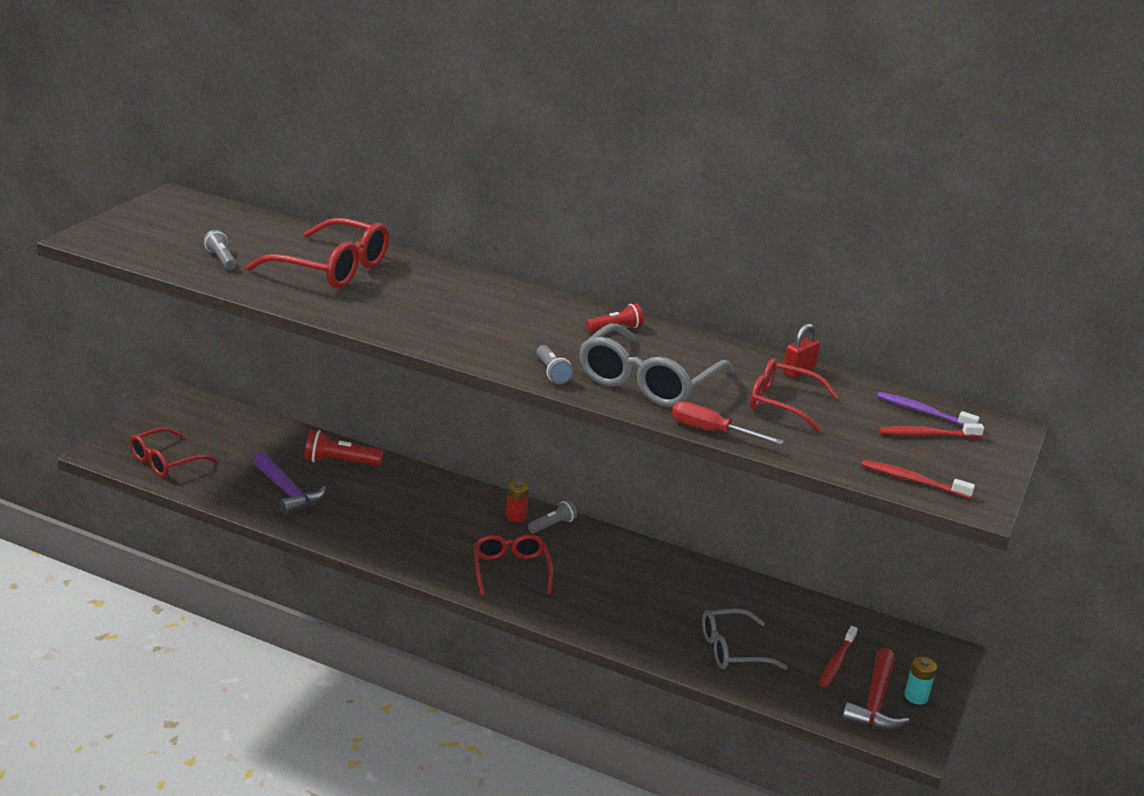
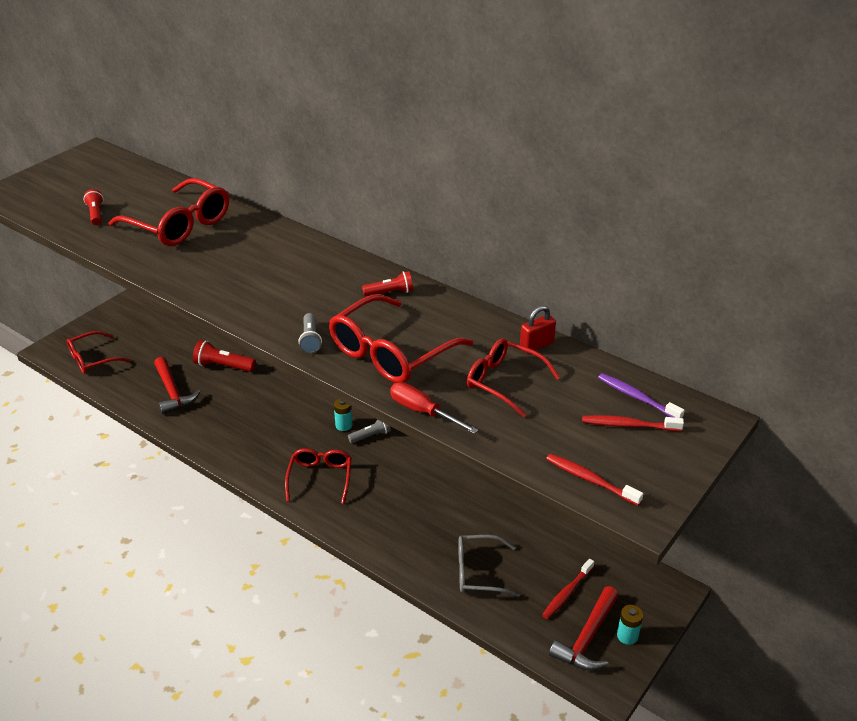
camera: 15 degrees right, 10 degrees up
grey flashlight [204,230,237,270] -> red flashlight [84,189,104,225]
purple hammer [253,452,326,516] -> red hammer [154,357,201,415]
red battery [506,481,529,522] -> turquoise battery [334,399,353,431]
grey glasses [579,323,733,407] -> red glasses [329,294,473,383]

